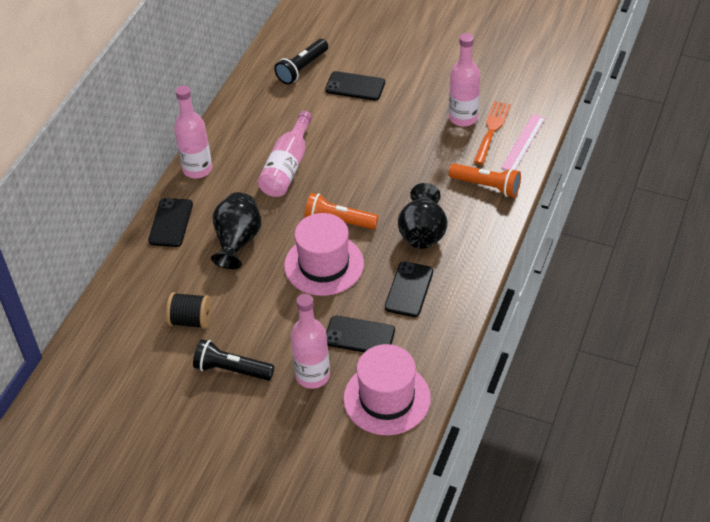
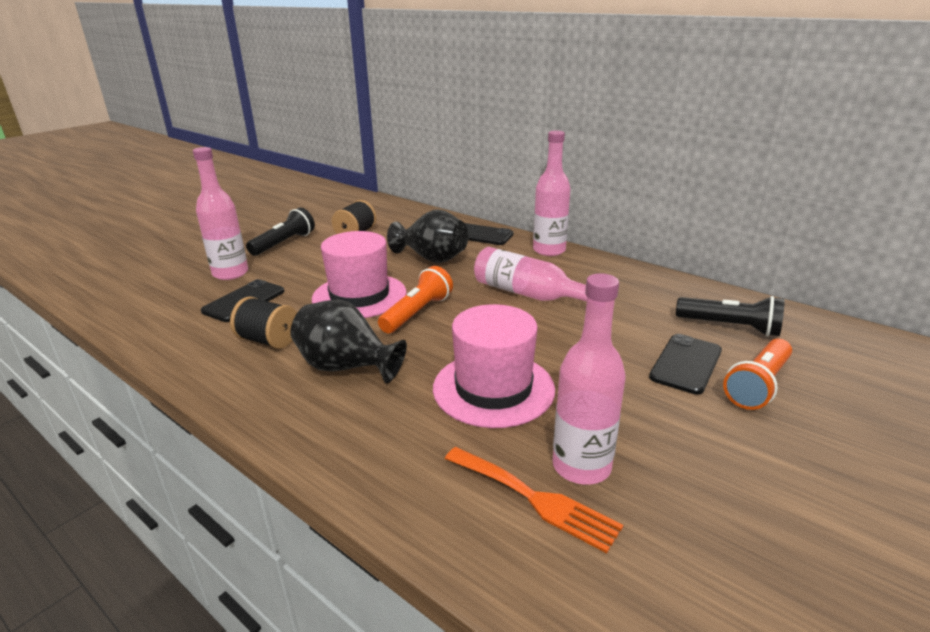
camera: 105 degrees right, 20 degrees down
black flashlight [274,39,328,84] -> black flashlight turned 150 degrees clockwise [676,296,785,337]
pink hat [343,344,431,435] -> pink hat moved to [433,304,555,428]
black phone [385,261,433,317] -> black spool [230,297,297,349]
orange flashlight [449,163,521,197] -> orange flashlight moved to [723,339,792,410]
pink ruler [501,114,545,170] -> none

